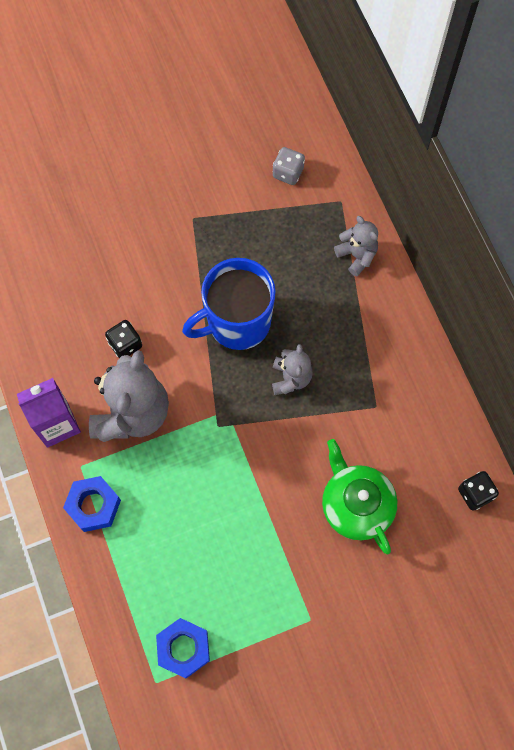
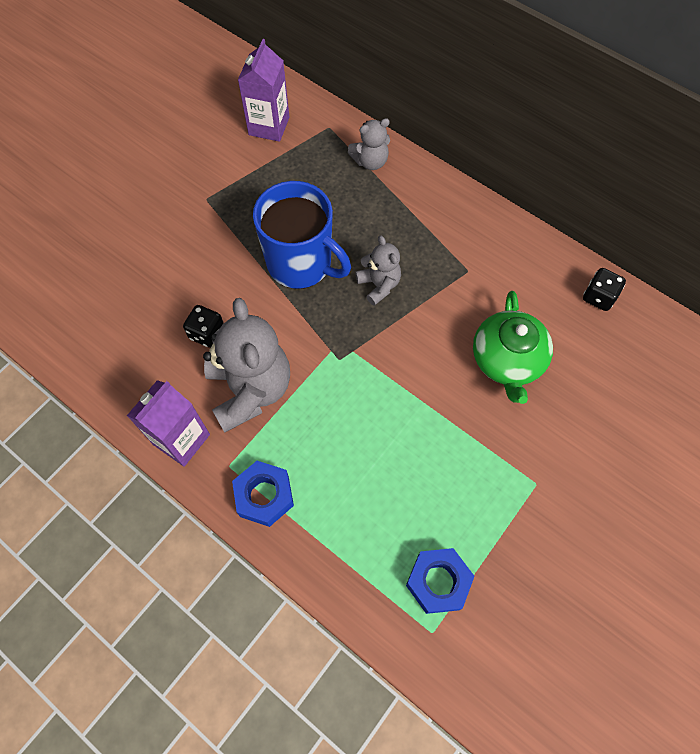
camera: 30 degrees left, 5 degrees down
blue mug [182,258,276,350] -> blue mug turned 90 degrees counterclockwise [253,181,351,289]
grey dice [273,147,305,185] -> purple carton [238,39,290,142]
green teapot [322,439,397,554] -> green teapot turned 120 degrees counterclockwise [473,291,553,404]
grey teddy bear [334,216,378,276] -> grey teddy bear turned 135 degrees clockwise [348,118,390,170]

